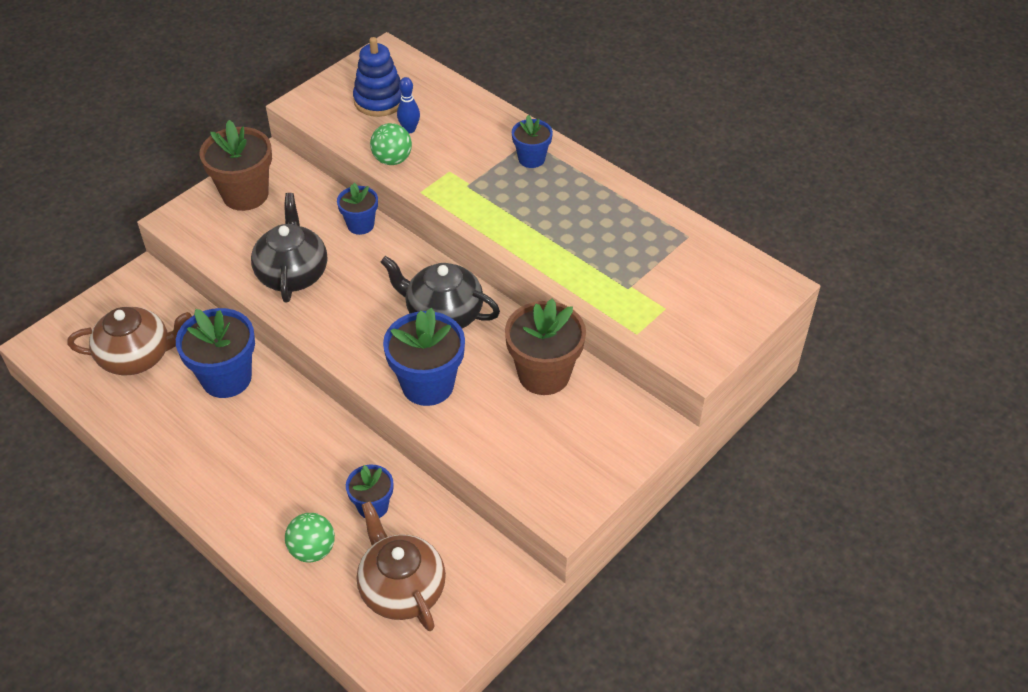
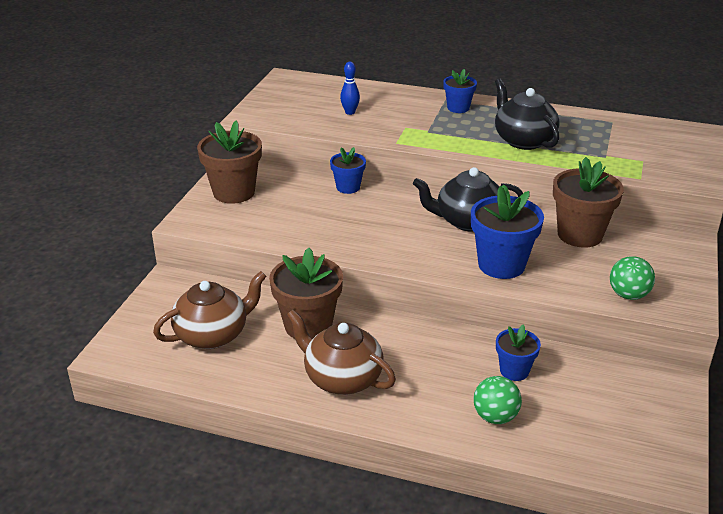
camera: 25 degrees left, 15 degrees down
blue flower pot [176,308,255,398] -> brown flower pot [269,248,343,339]
black teapot [251,193,327,302] -> black teapot moved to [495,79,560,150]
blue stacking toy [353,37,402,117] -> none
brown teapot [357,501,446,631] -> brown teapot moved to [287,310,396,395]
green ball [370,123,412,165] -> green ball moved to [610,256,655,300]

